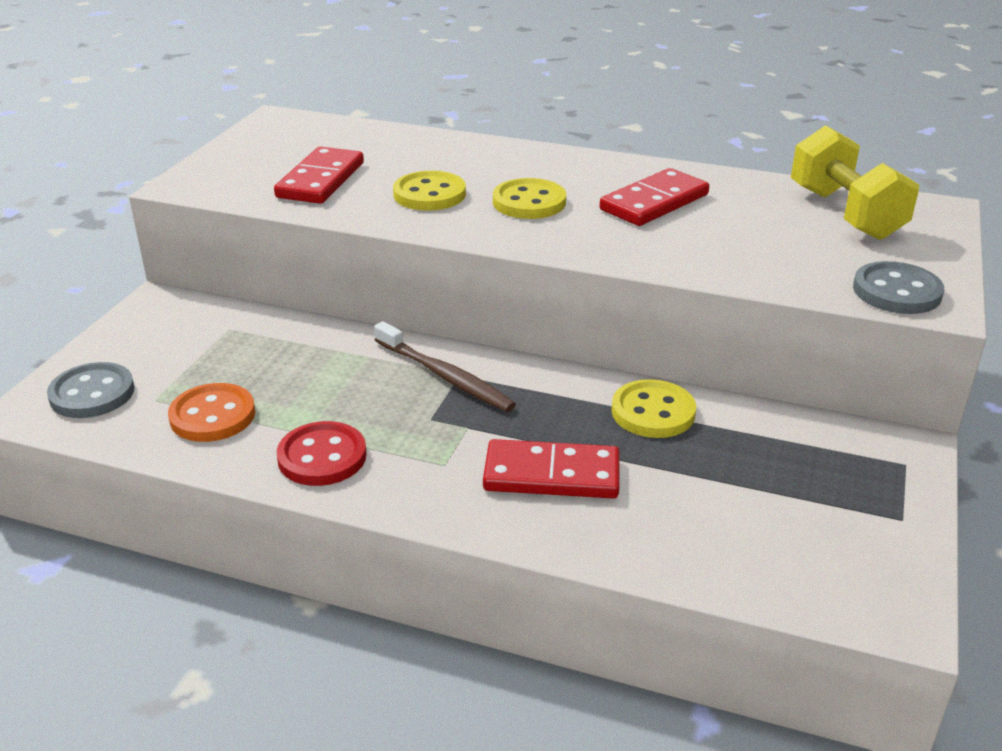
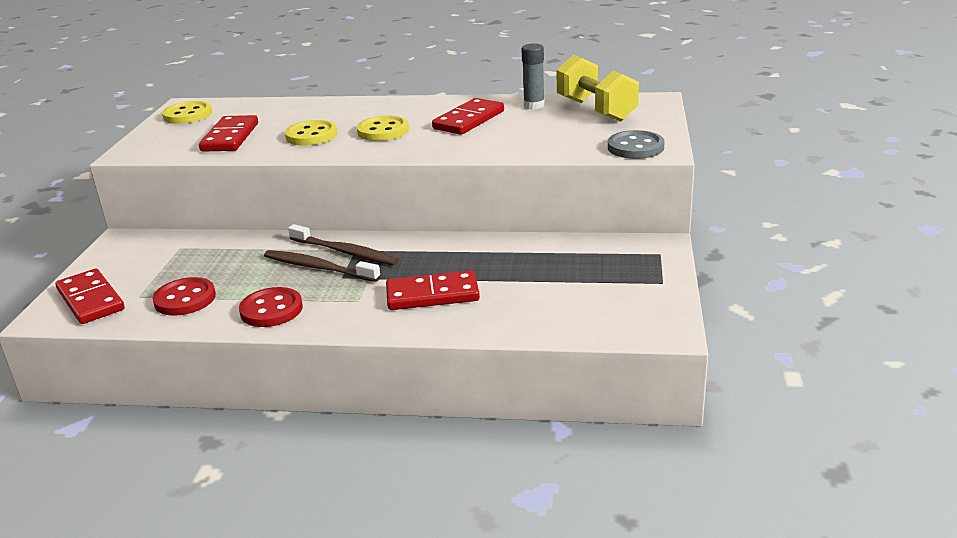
camera: 10 degrees left, 5 degrees down
grey button [47,362,135,418] -> red domino [55,269,125,324]
orange button [168,383,255,442] -> red button [152,277,216,316]
yellow button [612,379,696,438] -> yellow button moved to [162,101,212,124]
none -> brown toothbrush [264,250,381,282]
none -> grey glue stick [522,43,545,109]

